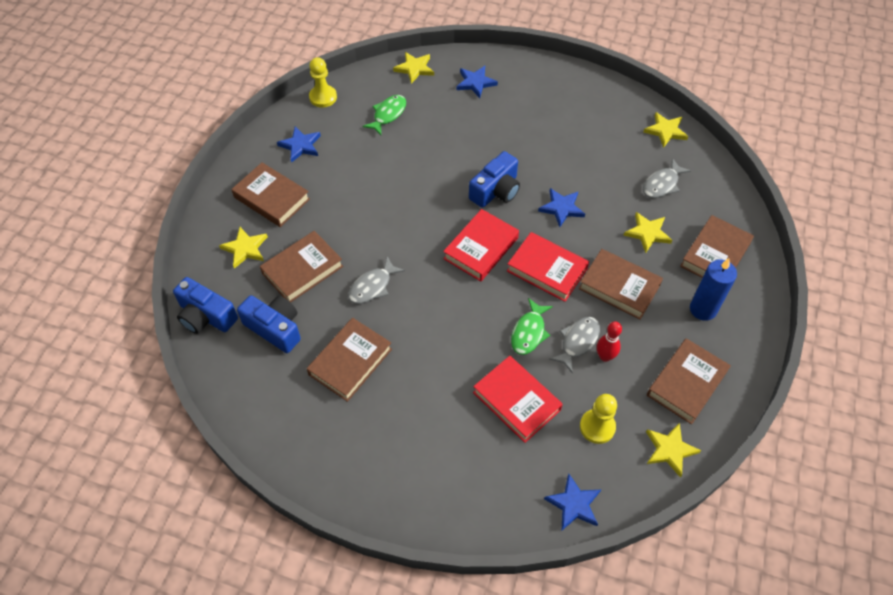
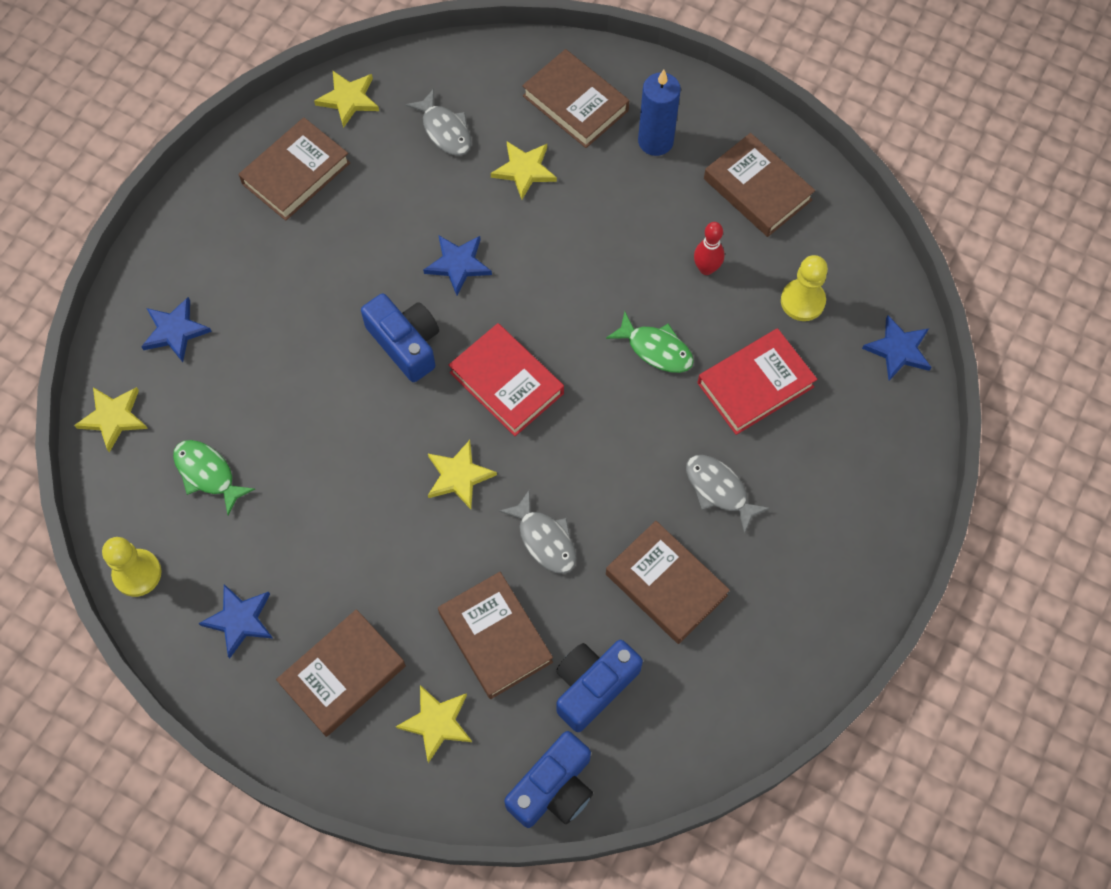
camera: 80 degrees left, 10 degrees up
red book [507,232,589,302] -> none
grey fish [549,317,600,373] -> grey fish moved to [686,455,770,534]
brown book [579,249,663,320] -> brown book moved to [239,118,350,221]
yellow star [646,423,701,478] -> yellow star moved to [428,440,497,509]

